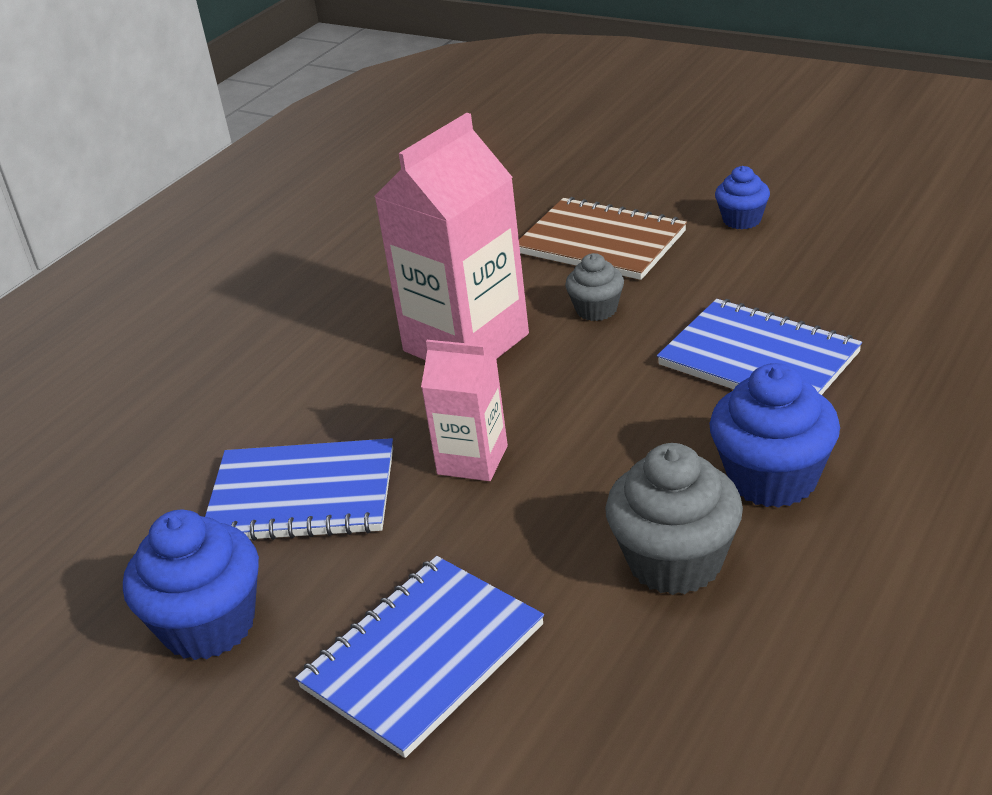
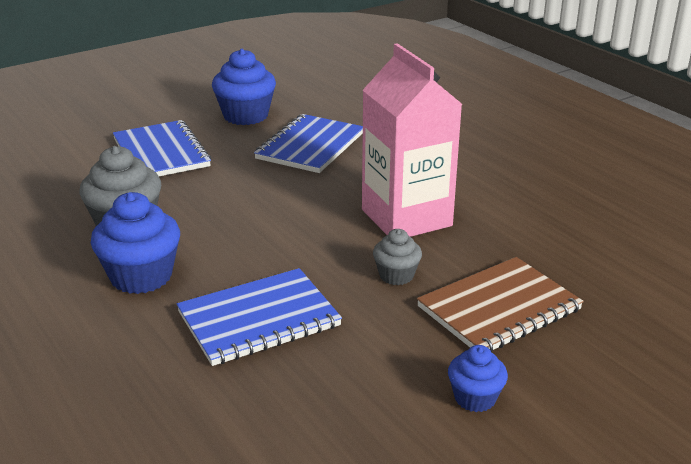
camera: 110 degrees right, 5 degrees down
pink carton [421,340,508,481] -> none

